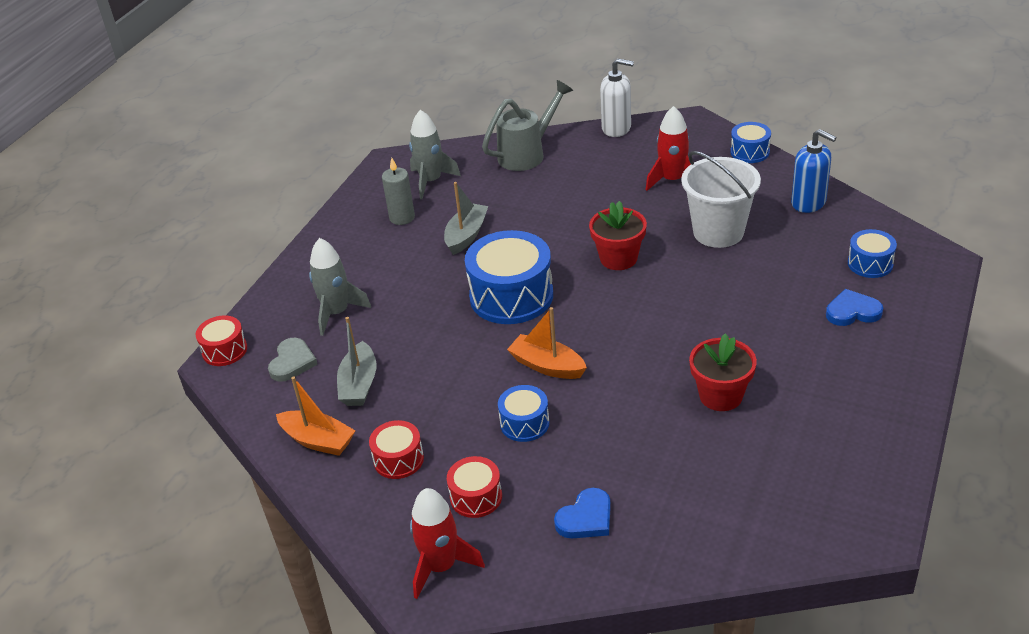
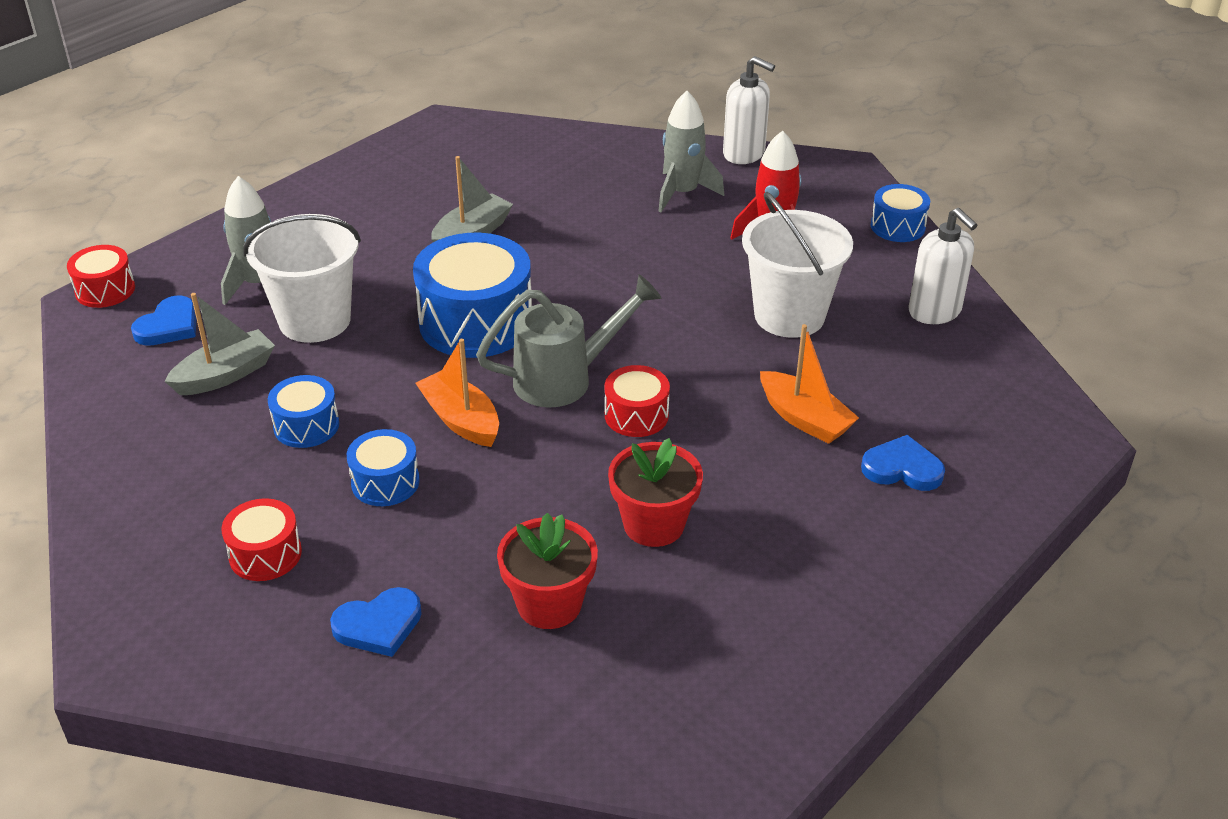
camera: 15 degrees right, 0 degrees up
grey heart [268,338,318,382] -> blue heart [131,296,196,346]
orange boat [276,376,355,456] -> orange boat moved to [760,324,859,444]
grey boat [337,317,376,406] -> grey boat turned 150 degrees counterclockwise [165,293,275,395]
red drum [369,420,424,479] -> red drum moved to [605,365,670,437]
grey candle [382,158,415,225] -> none
grey rocket [409,110,461,199] -> grey rocket moved to [658,91,724,212]
red rocket [410,488,485,599] -> none
grey watering can [482,80,573,171] -> grey watering can moved to [476,274,662,407]
red flower pot [589,201,647,270] -> red flower pot moved to [497,513,598,629]
blue soap dispenser [791,129,837,213] -> white soap dispenser [909,208,977,324]
blue drum [848,229,897,278] -> blue drum moved to [268,375,339,448]
none -> white bucket [243,214,361,343]

